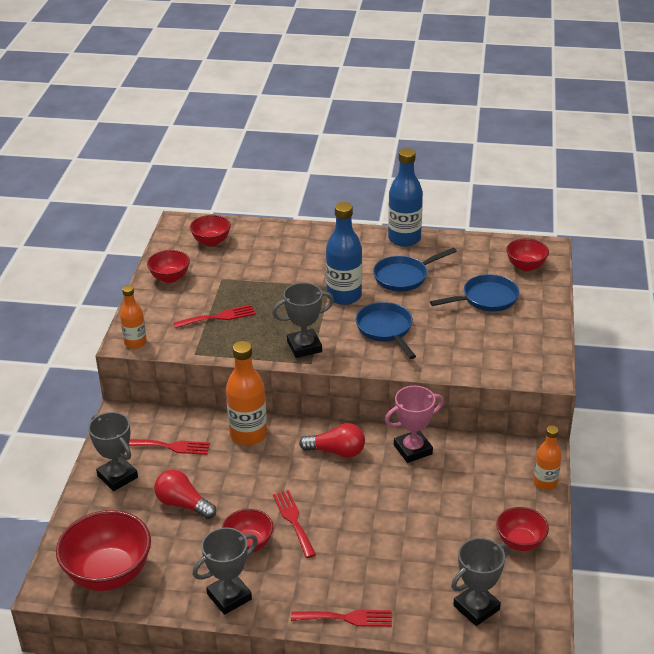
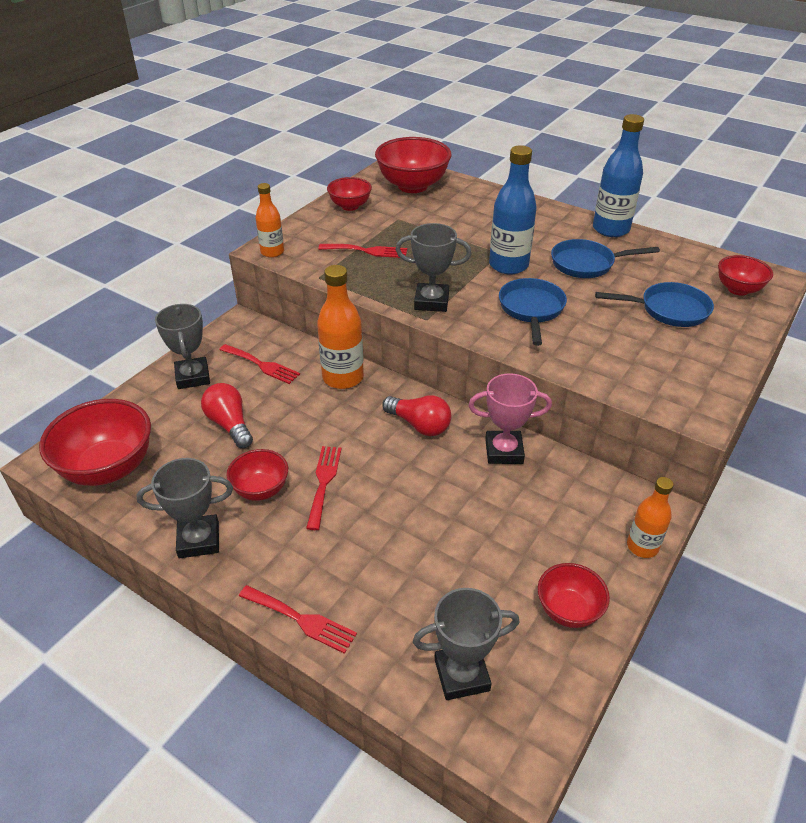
camera: 25 degrees right, 5 degrees up
red bowl [190,215,231,246] -> red bowl [375,137,452,193], size x1.76

